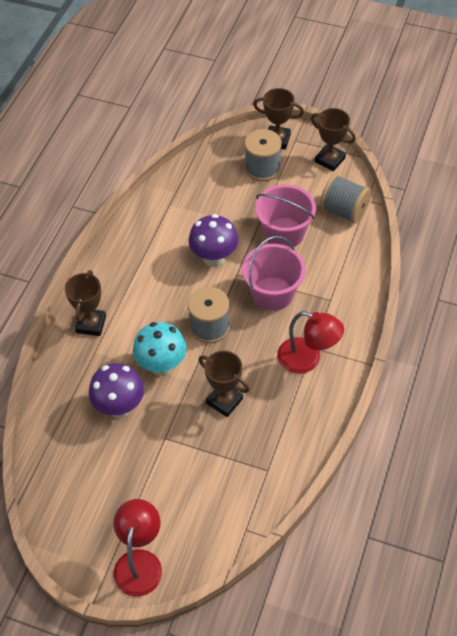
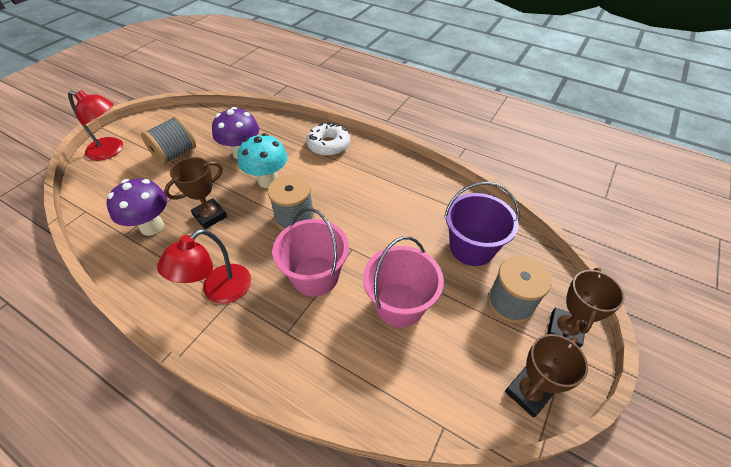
camera: 100 degrees right, 5 degrees down
brown trophy [65,270,106,336] -> white donut [306,122,350,156]
purple mushroom [189,214,239,267] -> purple mushroom moved to [106,178,167,236]
grey spool [320,174,371,223] -> grey spool moved to [141,116,196,165]
none -> purple bucket [444,182,520,266]

